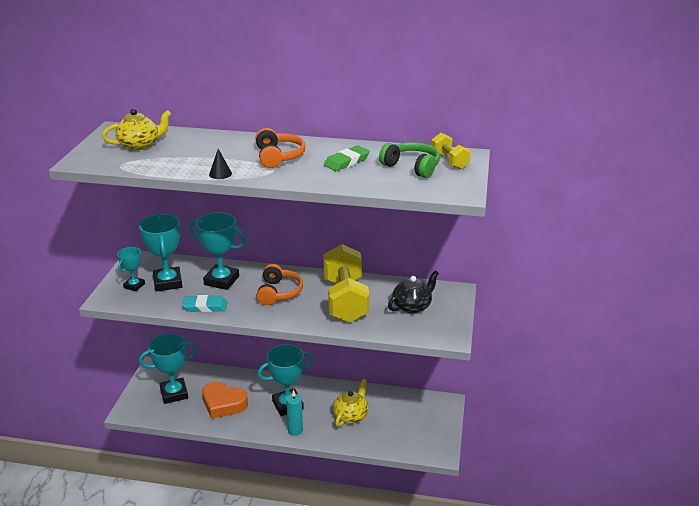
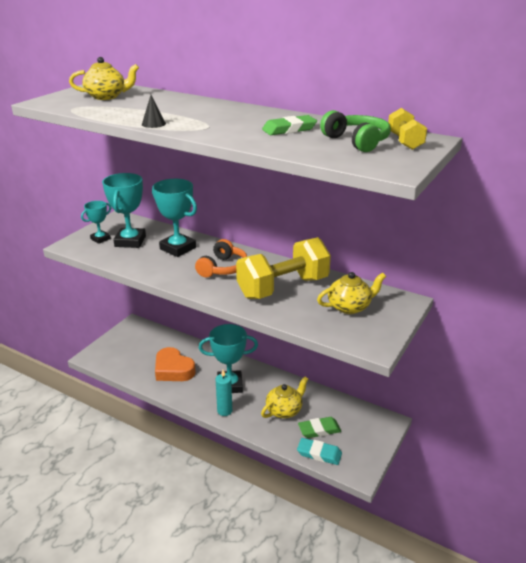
camera: 20 degrees right, 0 degrees up
turquoise trophy [139,334,198,404] -> none
turquoise eraser [182,295,227,312] -> turquoise eraser moved to [297,438,342,465]
orange headphones [255,128,305,168] -> none
yellow dumbbell [323,244,369,323] -> yellow dumbbell turned 45 degrees clockwise [236,237,331,299]
black teapot [388,271,439,314] -> yellow teapot [317,272,386,314]
none -> green eraser [298,417,341,438]

